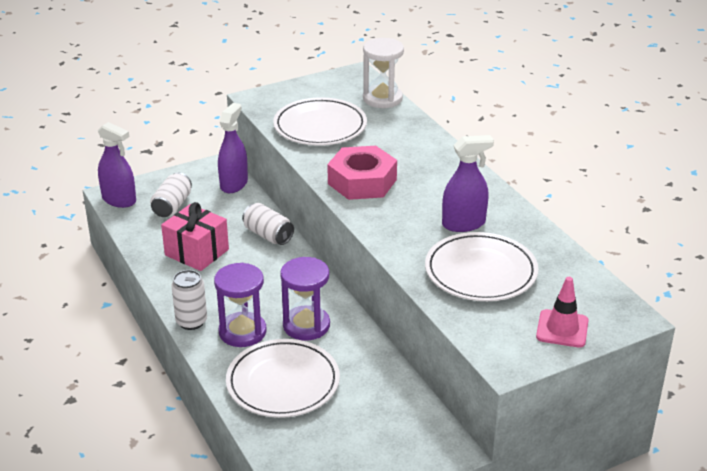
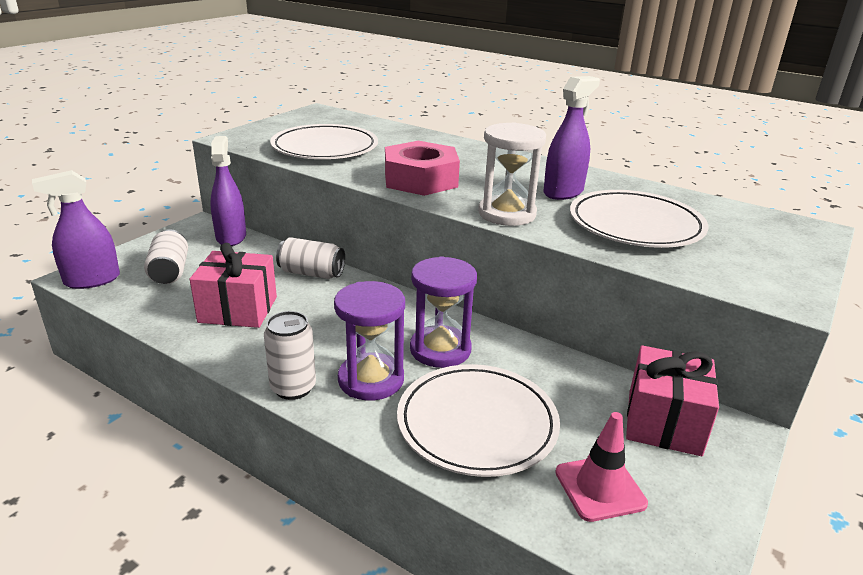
camera: 30 degrees left, 5 degrees down
purple spray bottle [98,122,136,208] -> purple spray bottle turned 150 degrees clockwise [32,170,120,289]
white hourglass [363,38,404,108] -> white hourglass moved to [478,123,546,226]
pink traffic cone [536,277,588,348] -> pink traffic cone moved to [555,412,648,522]
none -> pink gift [626,345,719,456]

